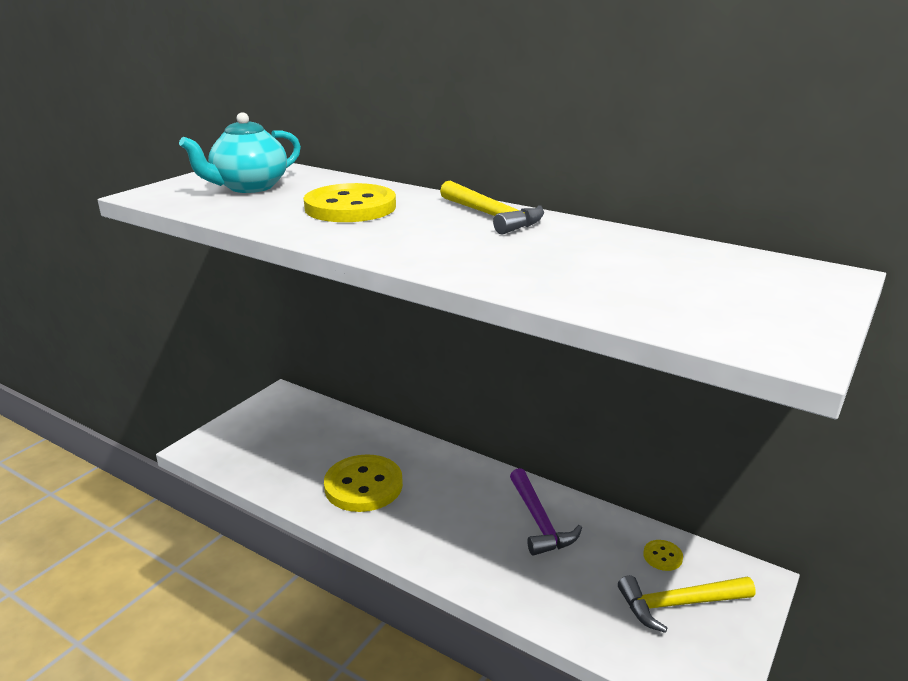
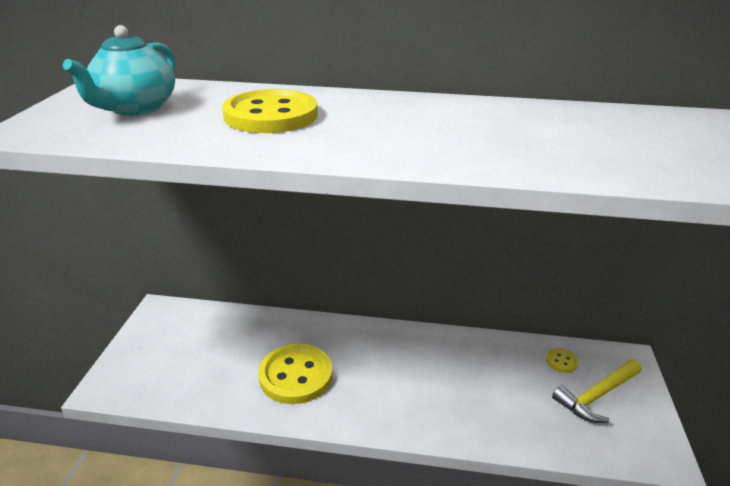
camera: 25 degrees left, 5 degrees up
yellow hammer [440,181,544,235] -> none
purple hammer [510,468,582,556] -> none

